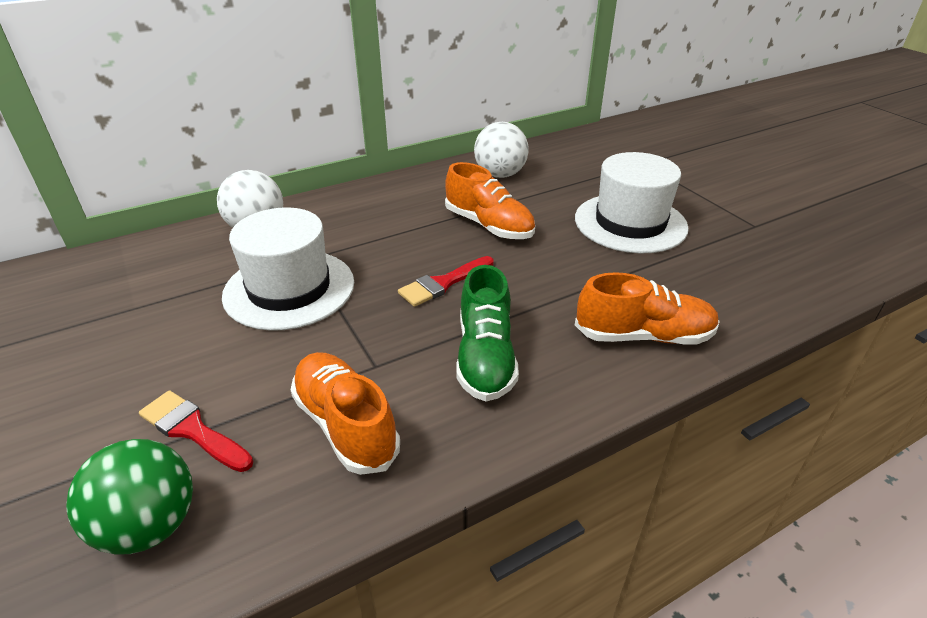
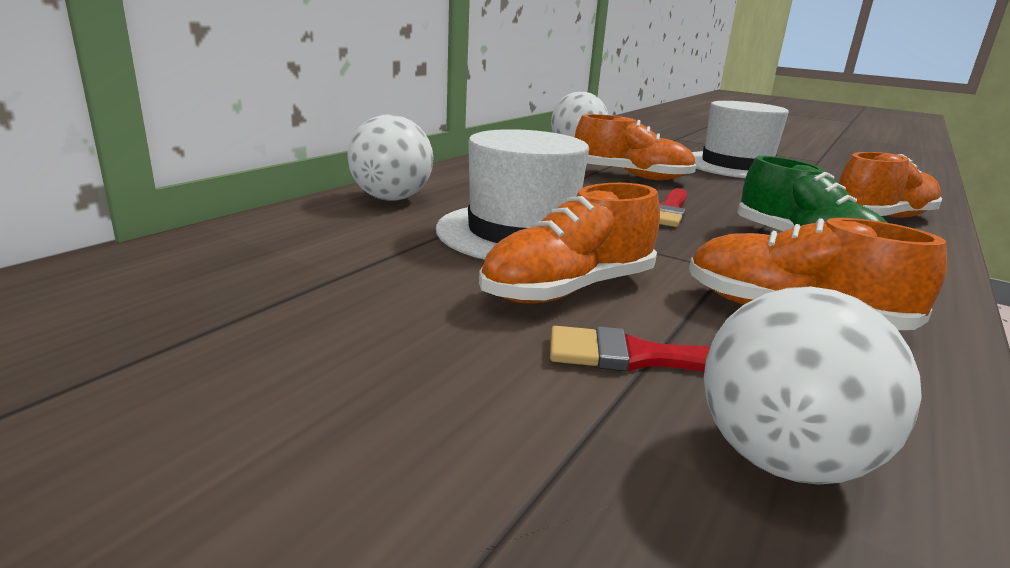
camera: 30 degrees left, 15 degrees down
green ball [66,439,193,555] -> white ball [704,287,922,485]
none -> orange shoe [479,183,660,303]

